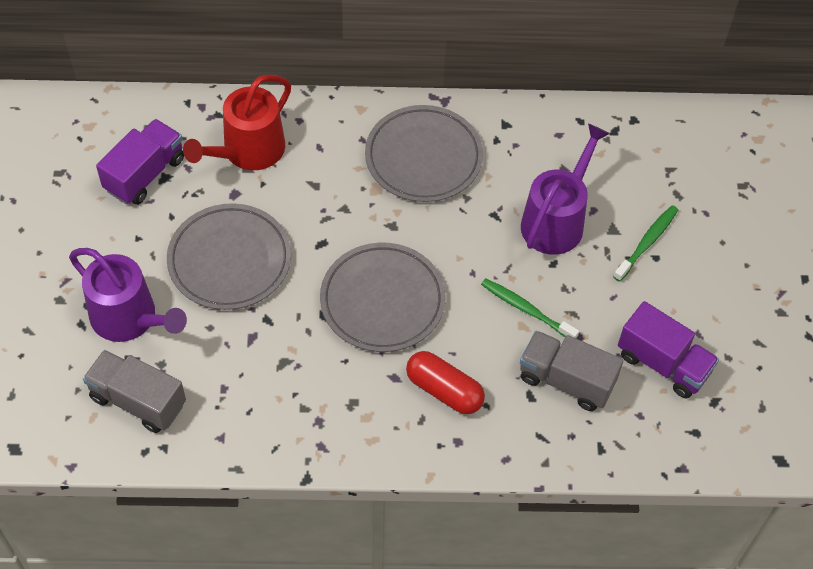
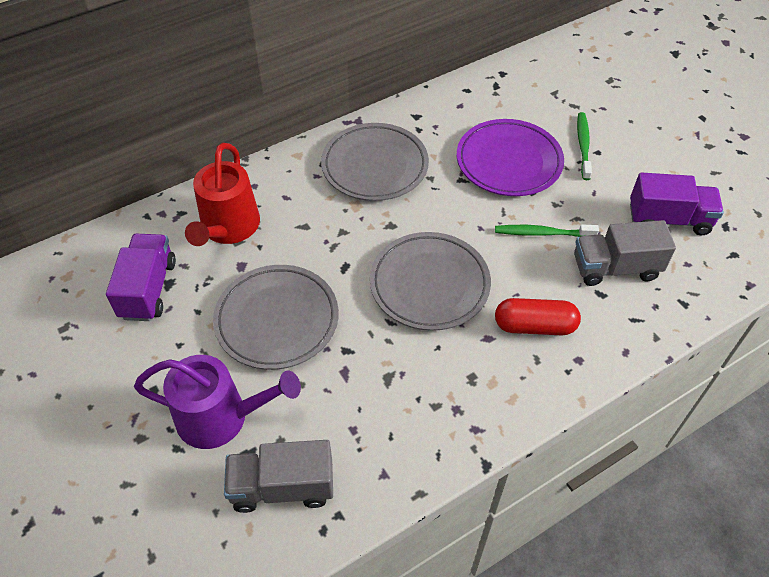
camera: 30 degrees left, 5 degrees down
purple watering can [521,123,610,255] -> purple plate [457,119,564,196]

